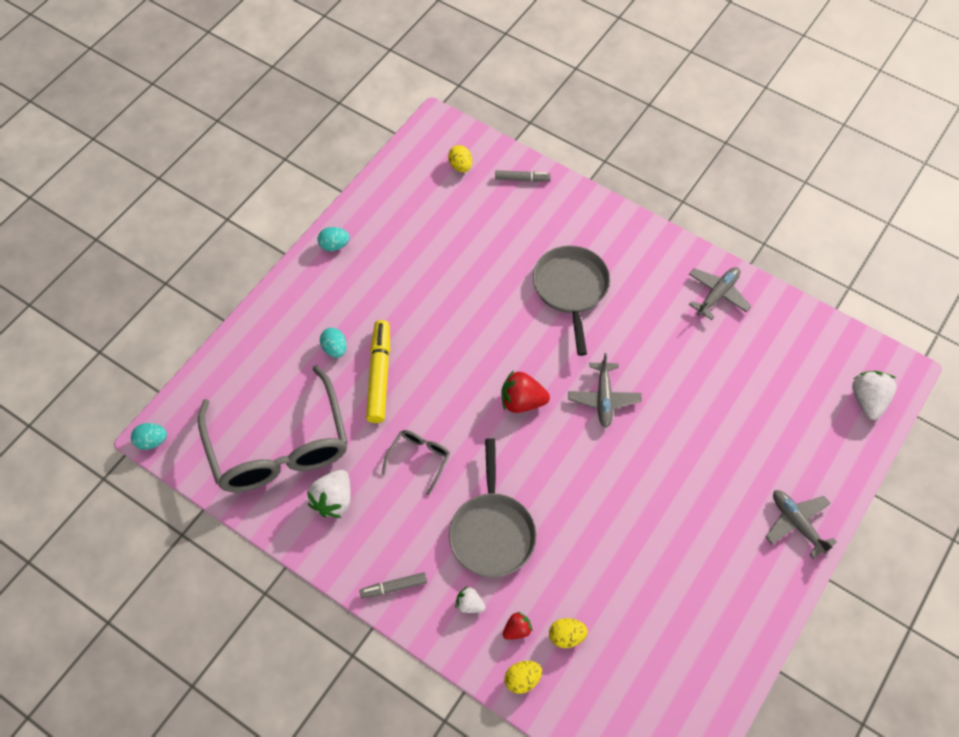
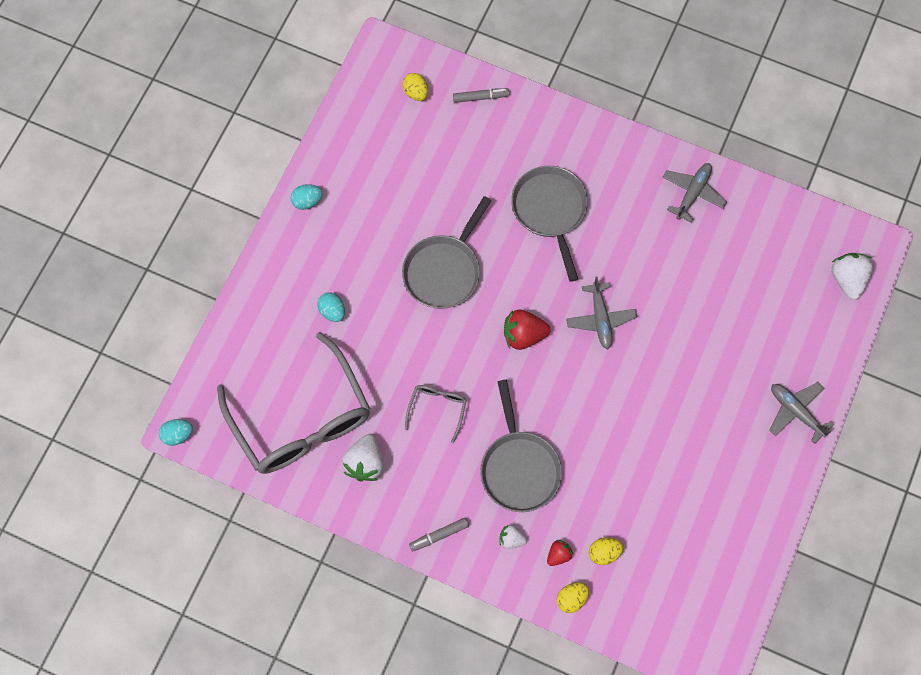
camera: 10 degrees left, 10 degrees up
yellow marker [366,320,390,423] -> none
none -> grey pan [402,196,492,309]

